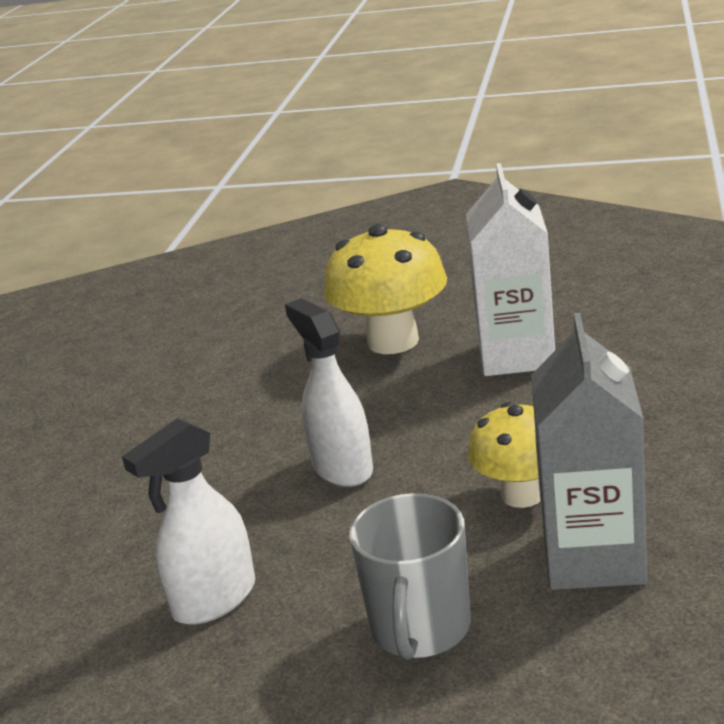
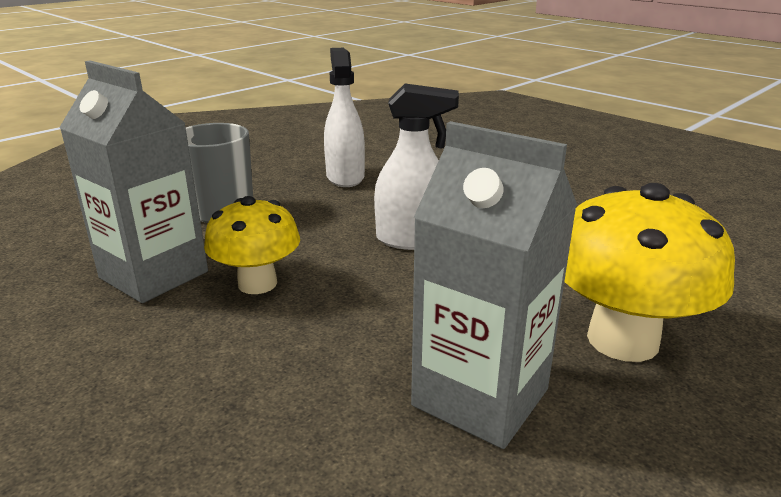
camera: 120 degrees right, 0 degrees up
white carton [466,163,555,376] -> grey carton [411,121,577,449]

